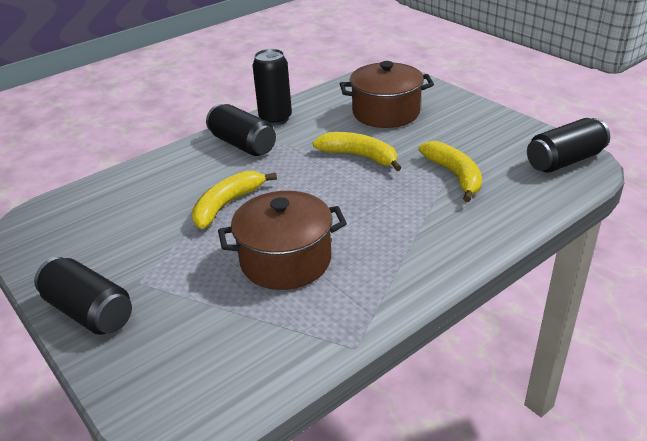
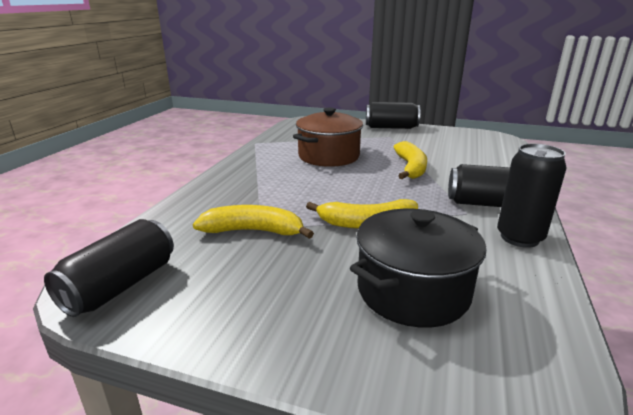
camera: 145 degrees right, 10 degrees down
brown pot [340,61,434,128] -> black pot [350,209,486,328]
yellow banana [418,141,482,202] -> yellow banana turned 150 degrees clockwise [193,205,314,239]

